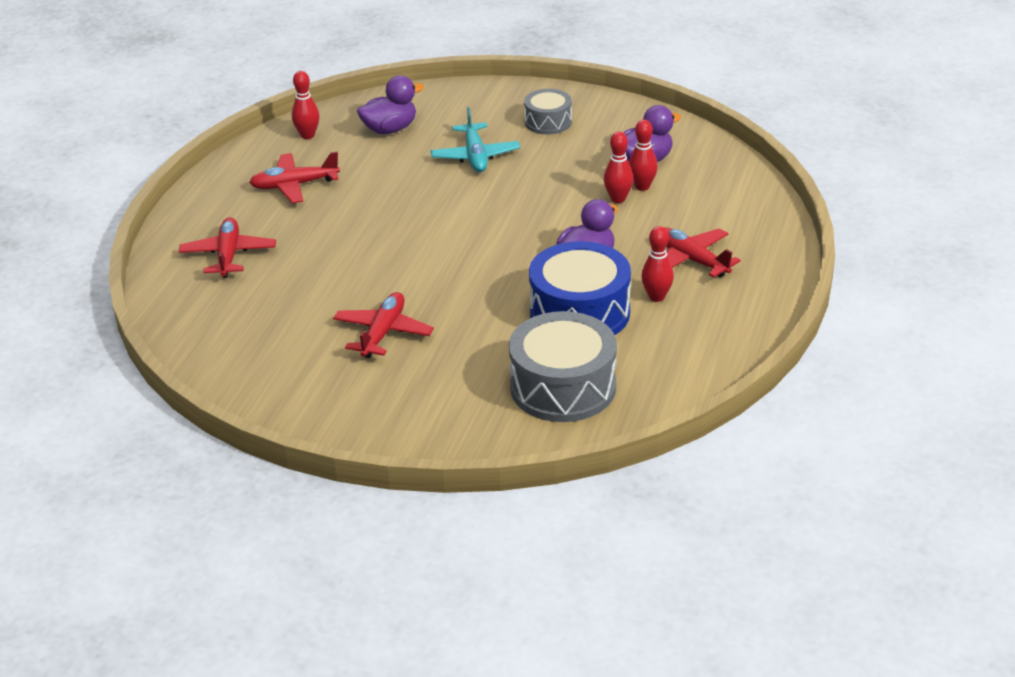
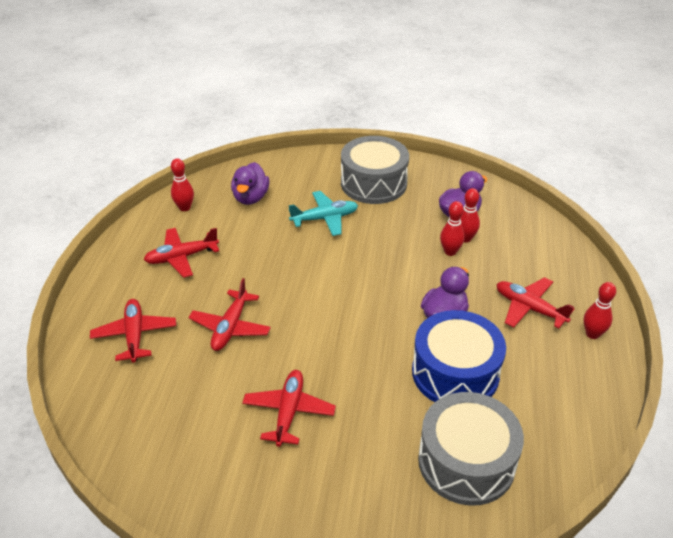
camera: 10 degrees left, 5 degrees up
purple duck [357,75,424,134] -> purple duck turned 135 degrees clockwise [231,162,269,205]
turquoise plane [431,107,520,172] -> turquoise plane turned 90 degrees counterclockwise [289,191,358,236]
grey drum [524,89,572,134] -> grey drum [341,136,409,204], size x1.80
red bowling pin [641,226,674,302] -> red bowling pin moved to [583,282,616,339]
none -> red plane [189,278,271,351]

